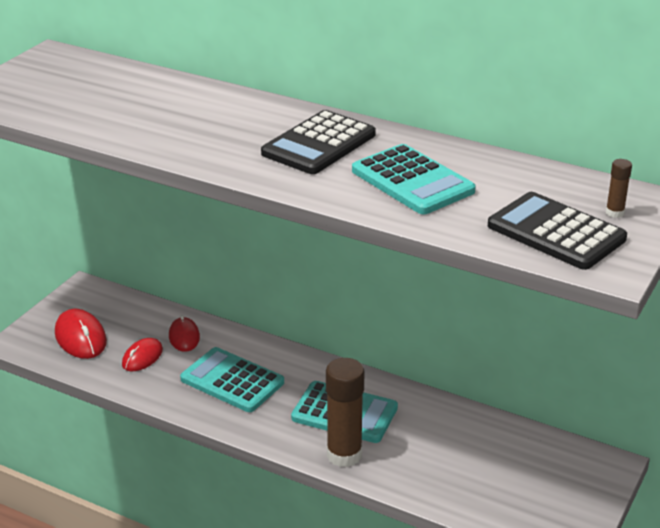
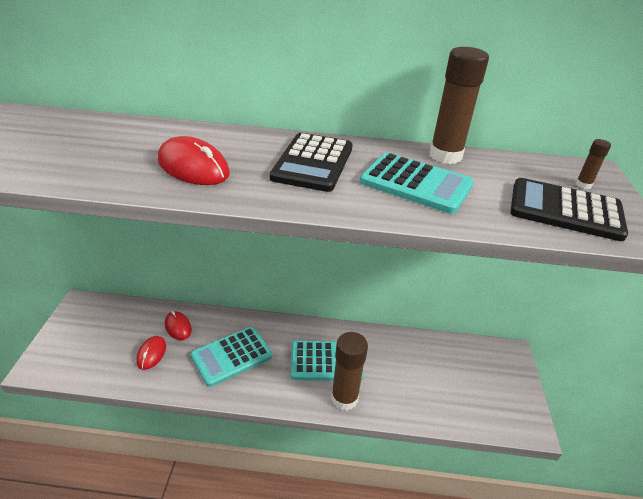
camera: 25 degrees left, 5 degrees up
red mouse [55,309,107,359] -> red mouse moved to [158,136,230,185]
turquoise calculator [180,347,284,412] -> turquoise calculator turned 45 degrees counterclockwise [191,327,272,387]
none -> brown glue stick [429,47,489,164]

